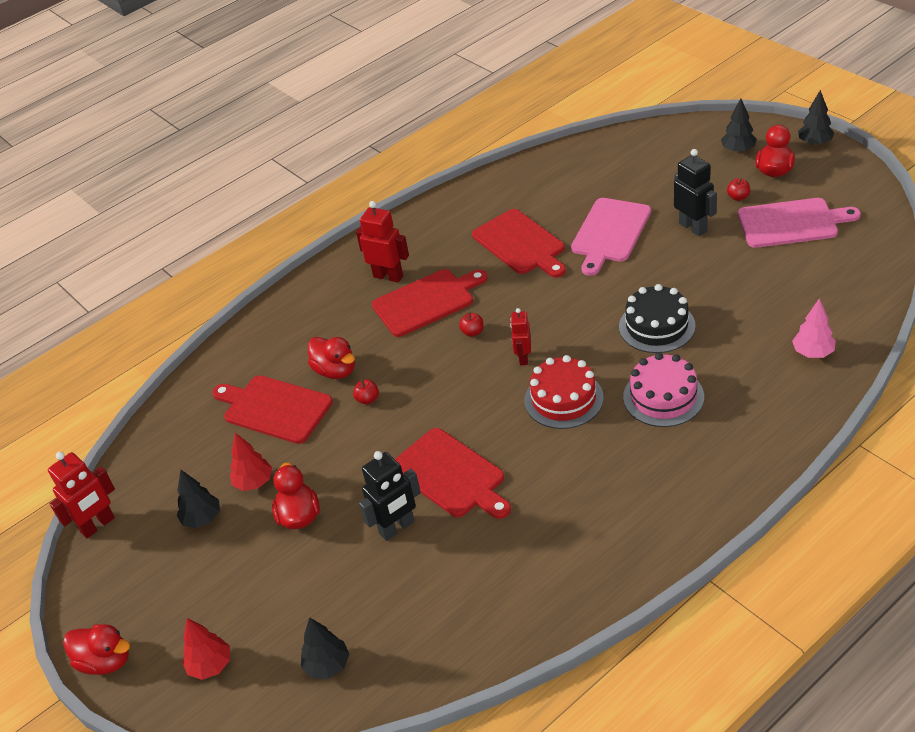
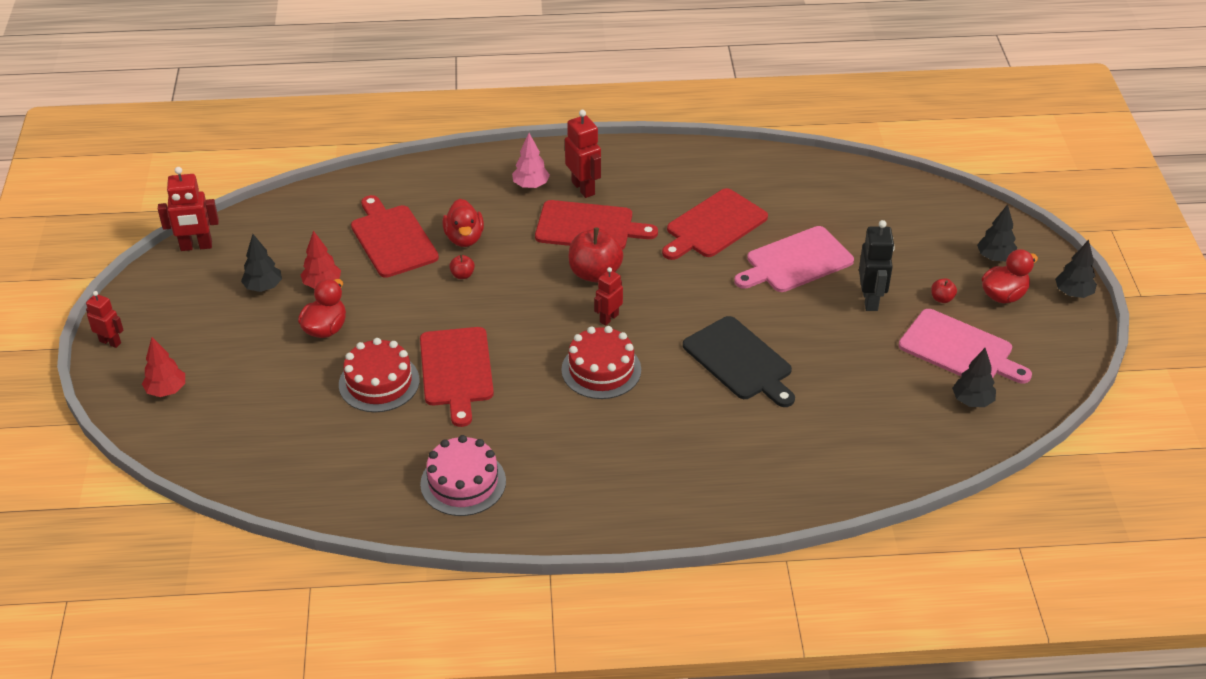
camera: 30 degrees right, 0 degrees up
red duck [63,624,130,675] -> red robot [86,291,123,348]
black tree [301,617,349,679] -> black tree moved to [952,348,996,407]
black robot [359,451,421,541] -> red cake [339,338,420,412]
red apple [459,312,484,337] -> red apple [569,227,623,282], size x2.19
red cutting board [472,209,566,278] -> red cutting board turned 45 degrees clockwise [662,188,768,260]
black cake [619,284,696,353] -> black cutting board [683,316,795,407]
pink cake [623,353,704,427] -> pink cake moved to [420,435,506,516]
pink tree [792,298,836,358] -> pink tree moved to [512,133,550,189]

